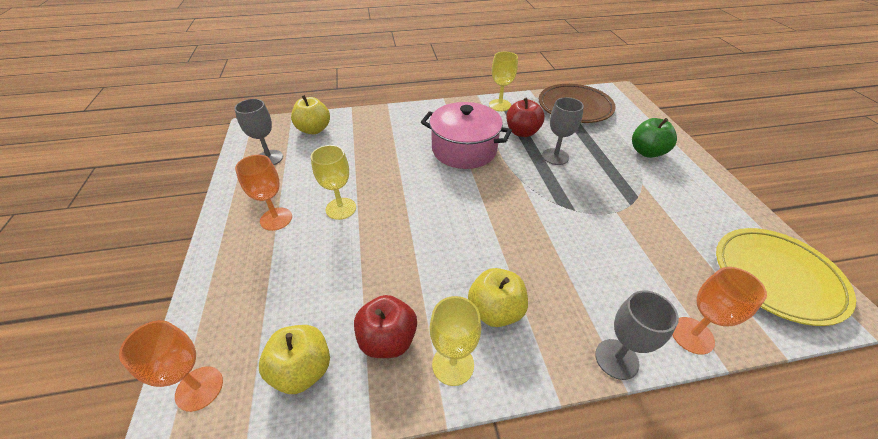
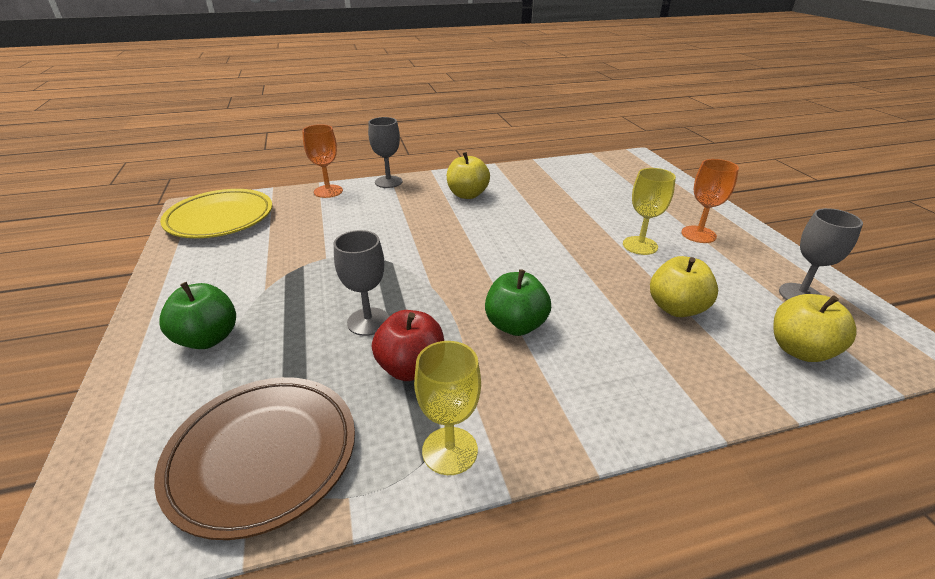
camera: 175 degrees right, 10 degrees down
orange goblet [119,320,223,412] -> none
yellow apple [259,325,330,394] -> yellow apple moved to [650,256,718,317]
red apple [354,295,417,358] -> none
pink pot [421,102,512,169] -> green apple [485,269,551,336]
yellow goblet [430,296,481,386] -> none

